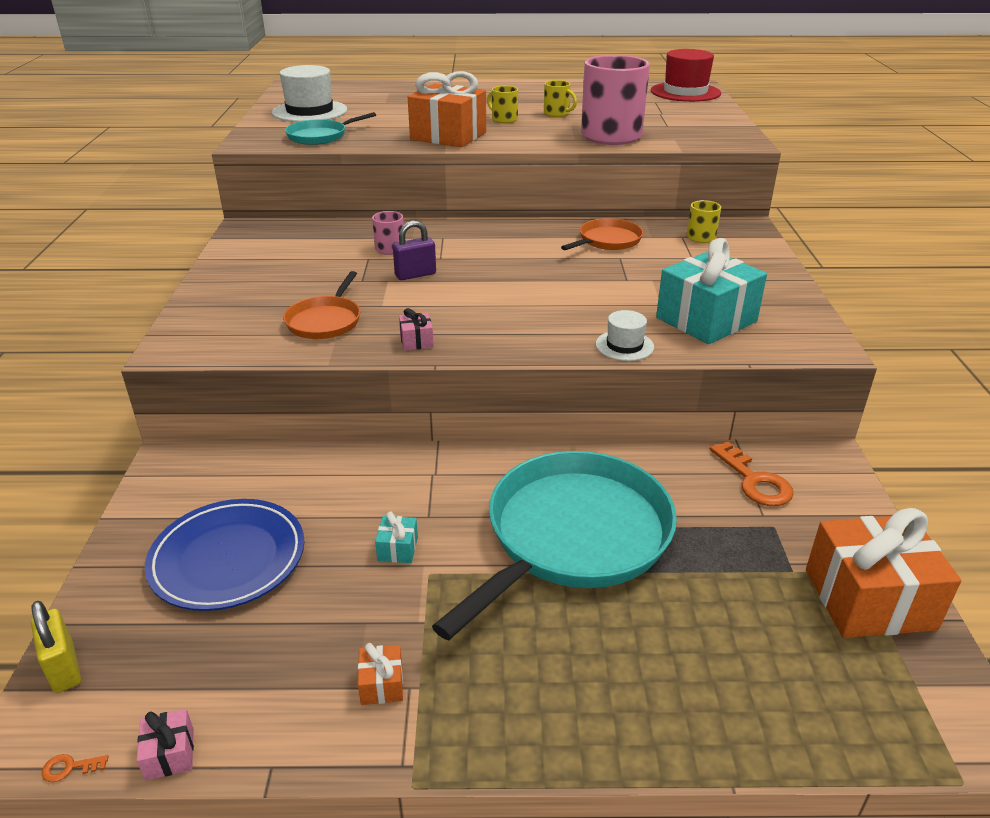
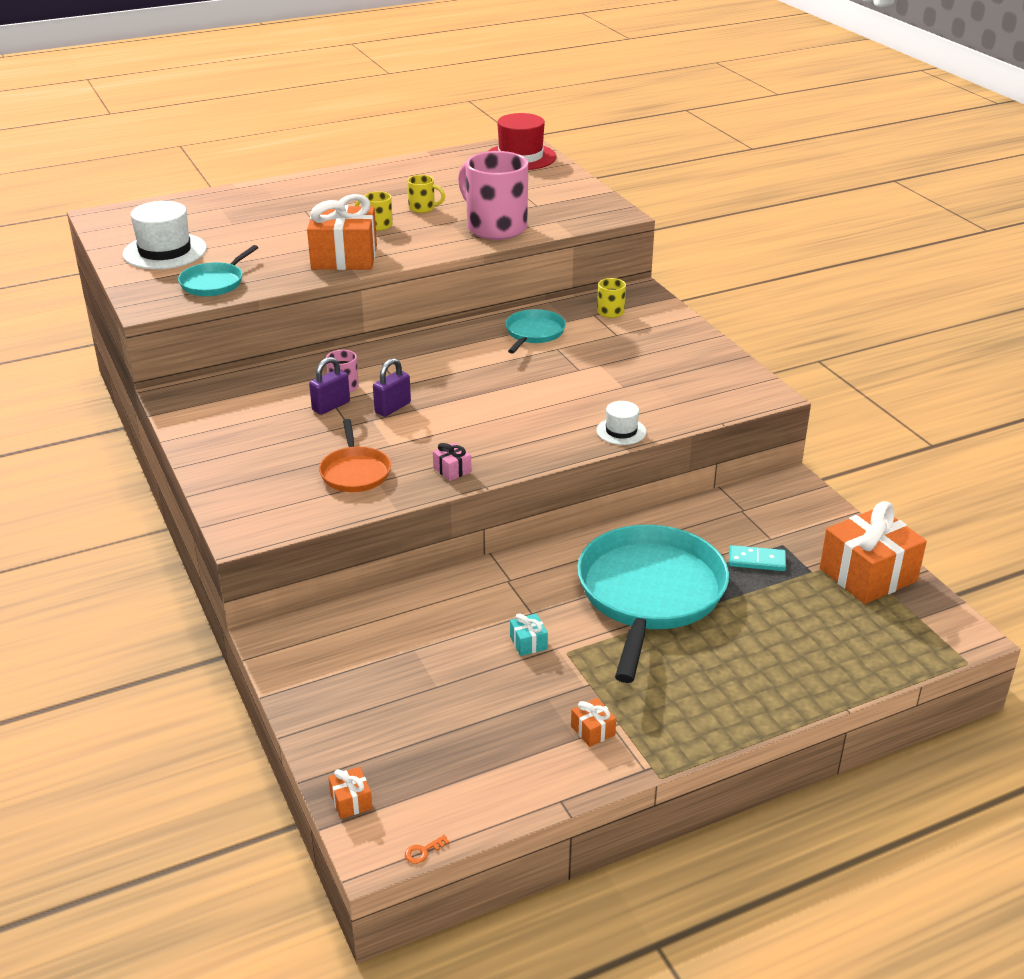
camera: 25 degrees left, 0 degrees up
yellow padlock [31,601,81,693] -> orange gift [328,767,372,819]
pink gift [137,709,194,781] -> none
blue plate [145,499,304,611] -> none
orange pan [561,218,643,250] -> turquoise pan [505,309,566,354]
turquoise gift [656,238,767,344] -> none
orange key [710,442,794,506] -> none
none -> purple padlock [309,357,350,415]
none -> turquoise domino [729,545,786,571]

